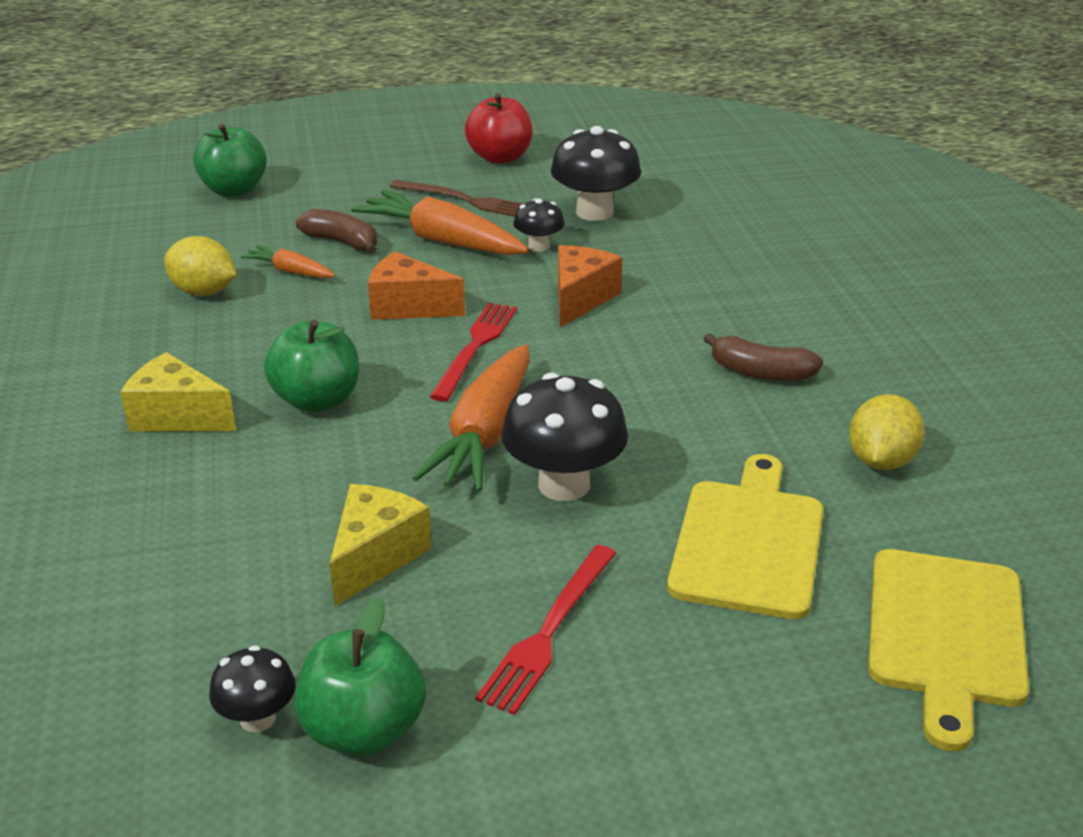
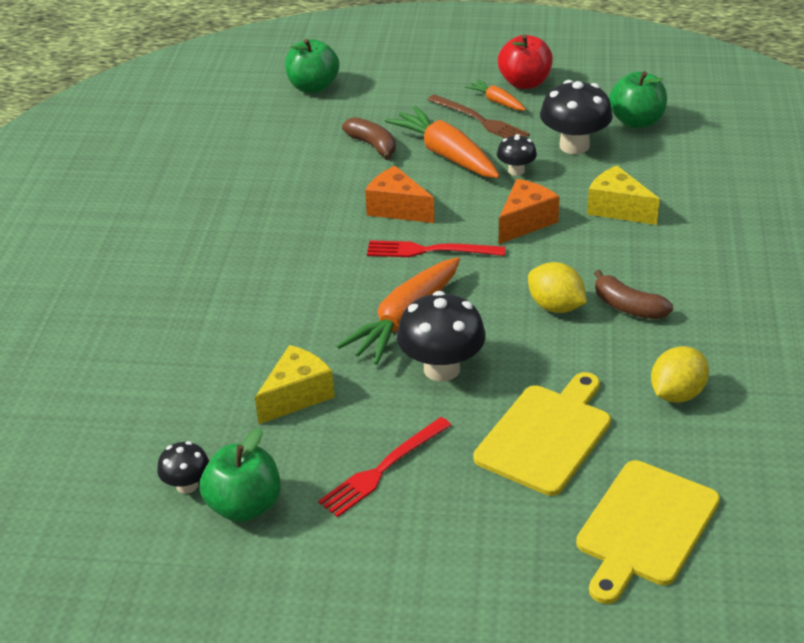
camera: 20 degrees right, 5 degrees up
yellow cheese [120,352,236,432] -> yellow cheese moved to [587,166,660,225]
yellow lemon [164,236,237,296] -> yellow lemon moved to [528,262,587,313]
orange carrot [240,245,335,278] -> orange carrot moved to [465,80,526,111]
green apple [264,320,359,412] -> green apple moved to [609,71,667,128]
red fork [429,303,517,402] -> red fork turned 120 degrees counterclockwise [367,240,505,257]

